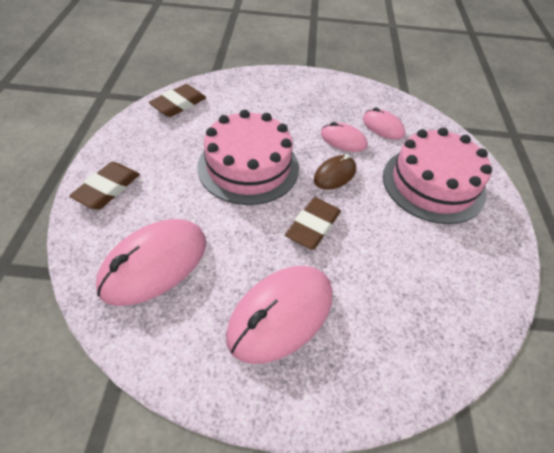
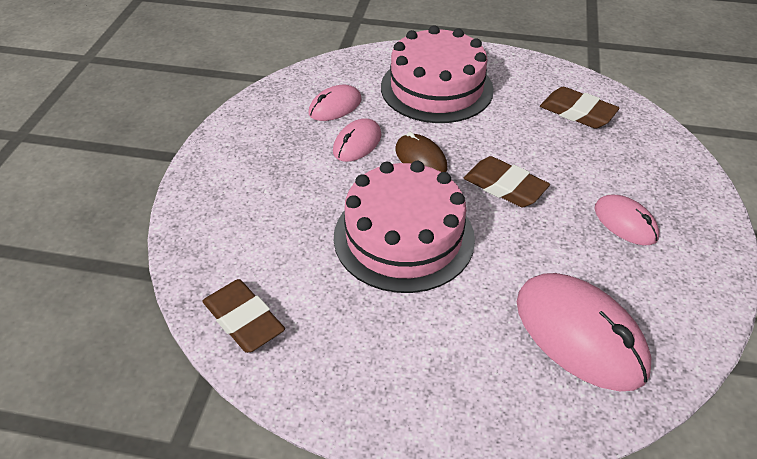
camera: 80 degrees left, 5 degrees down
brown eraser [69,162,140,209] -> brown eraser moved to [540,87,620,129]
pink mouse [226,266,333,364] -> pink mouse [594,195,659,245], size x0.55

